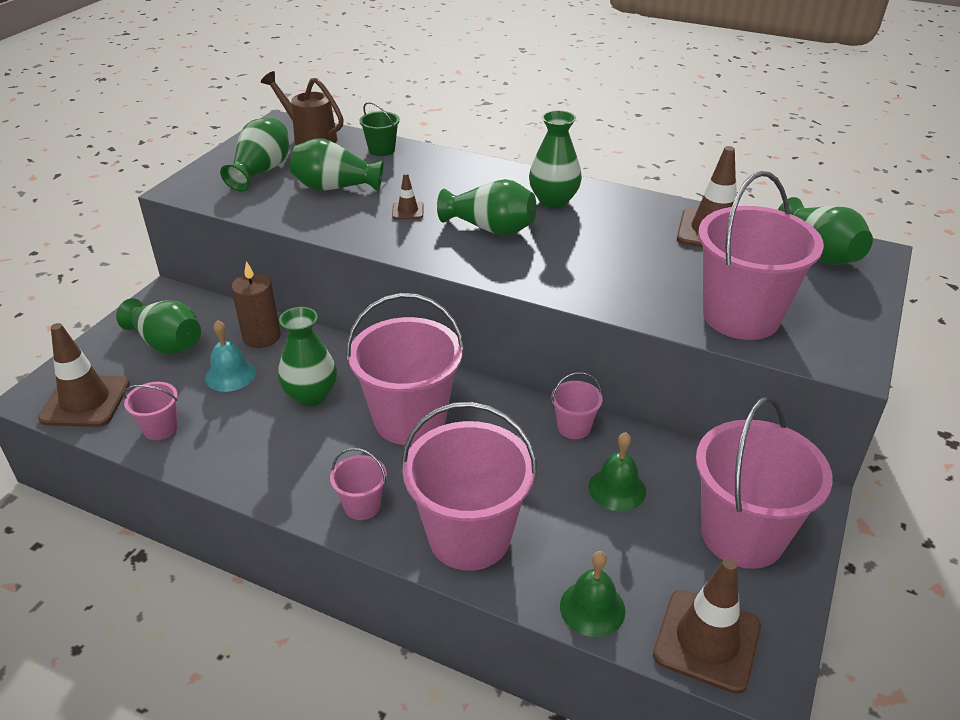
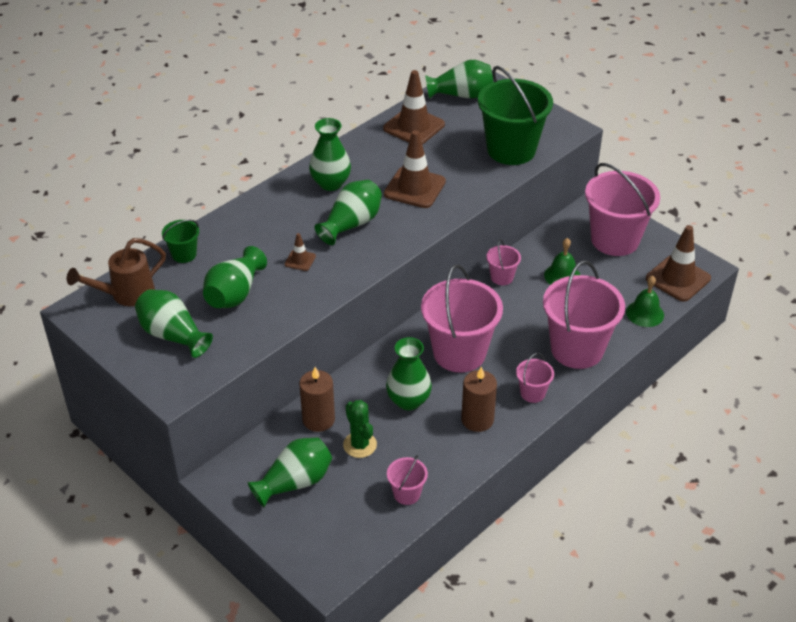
camera: 70 degrees left, 5 degrees up
brown traffic cone [38,323,130,427] -> brown traffic cone moved to [384,130,446,208]
turquoise bell [205,320,256,392] -> green cactus [343,400,377,458]
pink bucket [698,171,824,340] -> green bucket [478,66,553,165]
none -> brown candle [461,366,497,432]

